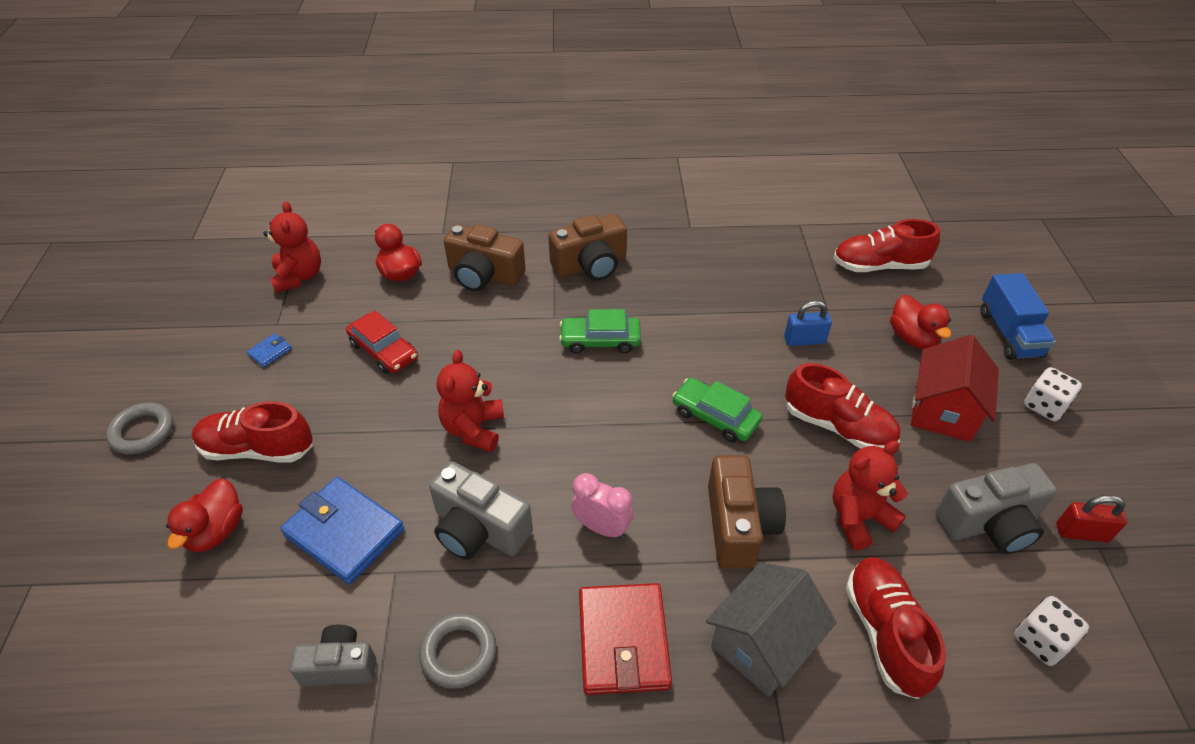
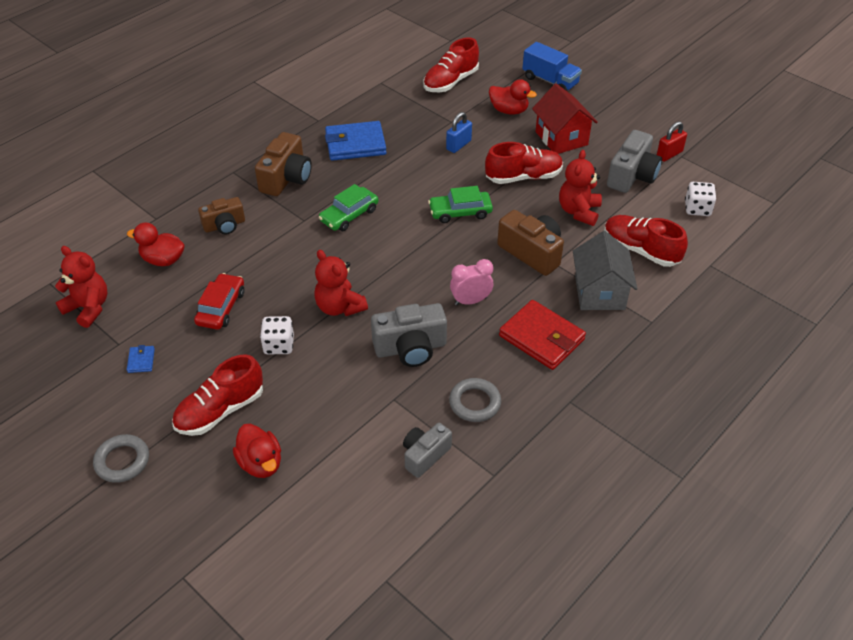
camera: 45 degrees left, 0 degrees up
blue wallet [280,477,404,584] -> blue wallet moved to [325,121,387,161]
red car [346,310,418,374] -> red car turned 75 degrees counterclockwise [194,273,244,330]
brown camera [444,224,526,291] -> brown camera [198,197,245,234], size x0.65
white dice [1024,367,1082,421] -> white dice moved to [260,316,294,354]

